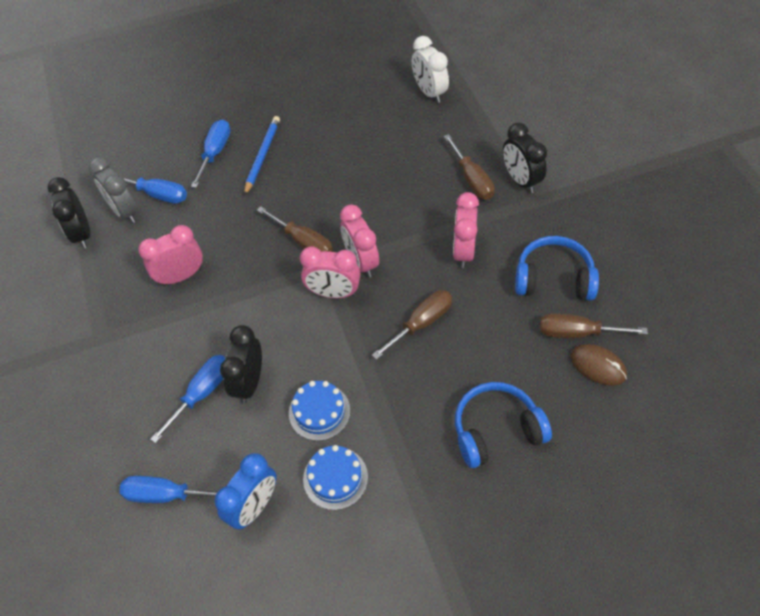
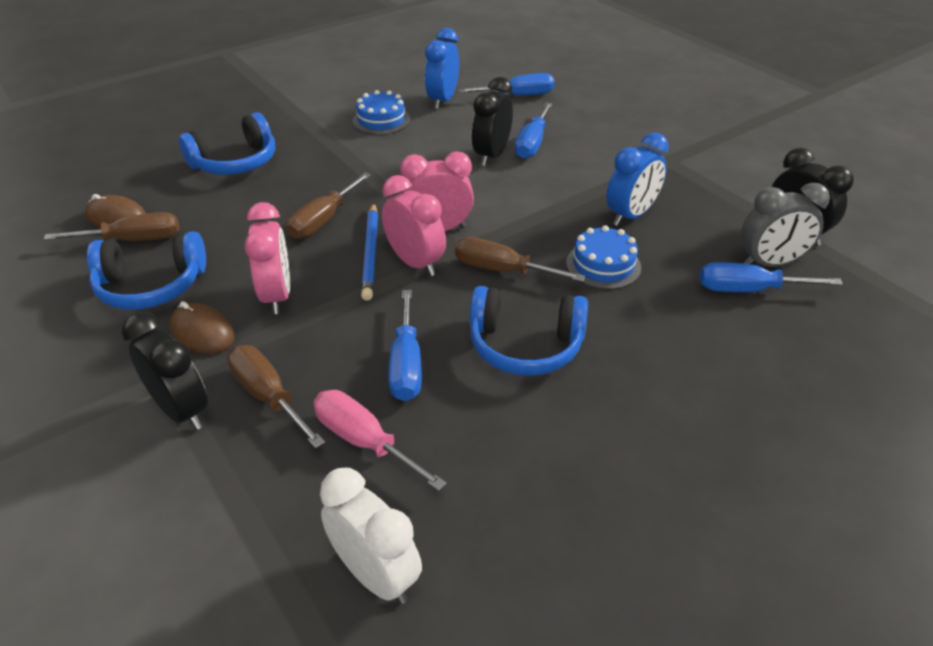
camera: 160 degrees right, 15 degrees down
grey clock [89,157,138,223] -> grey clock turned 135 degrees clockwise [741,183,830,267]
pink clock [138,225,203,286] -> blue clock [606,133,669,226]
blue screwdriver [191,119,230,188] -> blue screwdriver moved to [388,290,422,401]
black clock [220,325,262,403] -> black clock turned 150 degrees counterclockwise [472,77,513,166]
blue pencil [244,116,280,196] -> blue pencil moved to [361,203,378,301]
blue cake [289,381,350,441] -> blue cake moved to [566,225,641,289]
none -> brown mouse [170,301,235,354]
none -> pink screwdriver [313,390,447,491]
none -> blue headphones [470,286,588,376]

